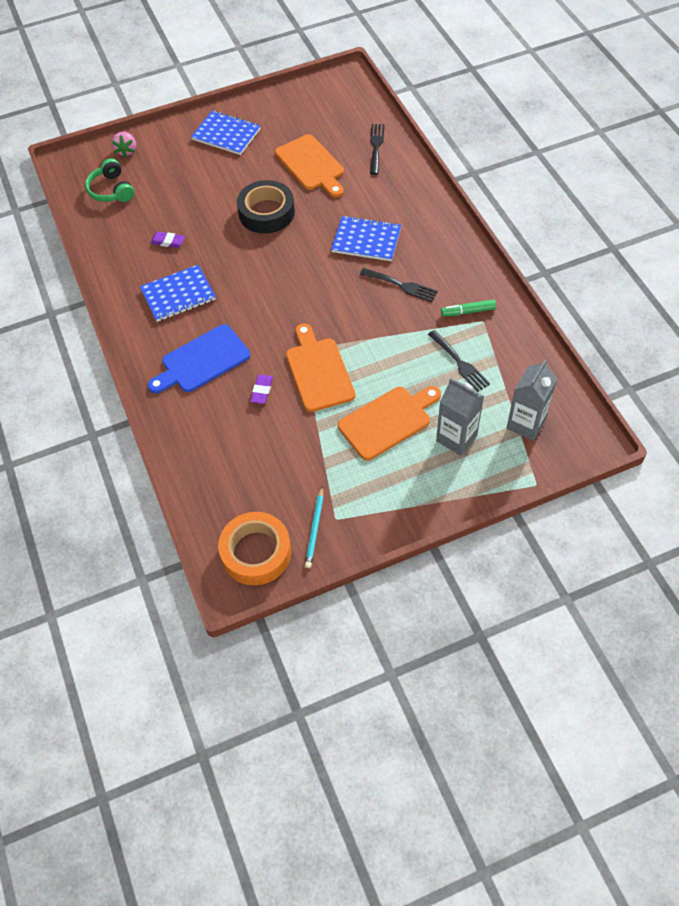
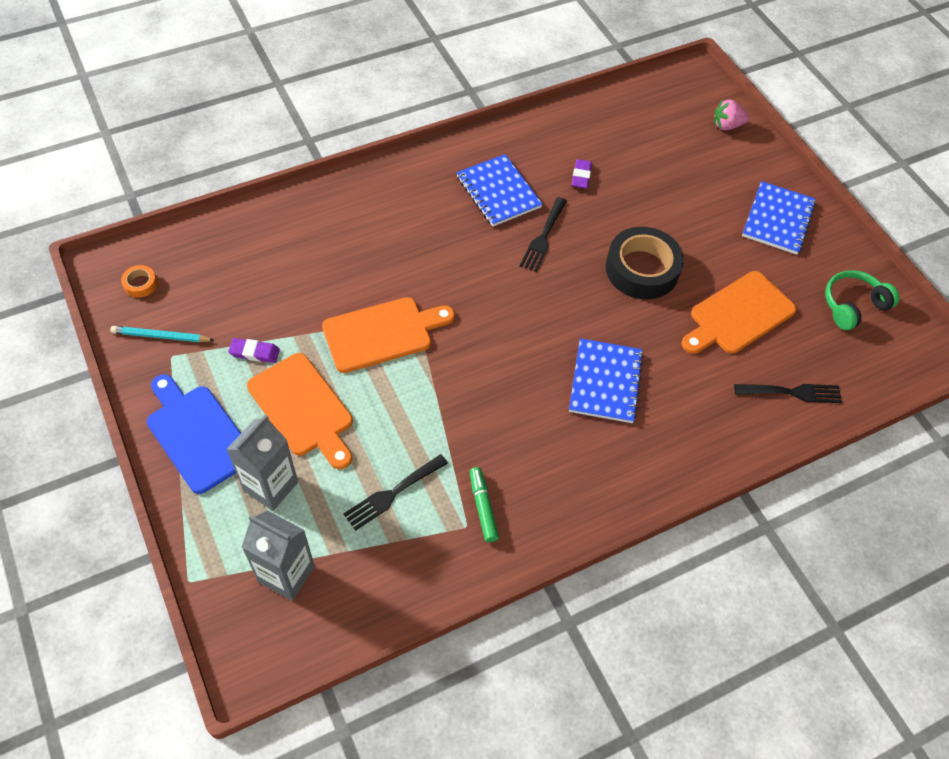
camera: 80 degrees right, 0 degrees up
green headphones [85,158,134,202] -> green headphones moved to [825,270,900,330]
blue cutting board [148,324,250,393] -> blue cutting board moved to [147,374,241,494]
orange tape [218,512,291,585] -> orange tape [121,265,158,298], size x0.43
purple eraser [250,375,273,404] -> purple eraser moved to [228,338,280,363]
black fork [360,268,438,302] -> black fork moved to [520,197,567,272]

